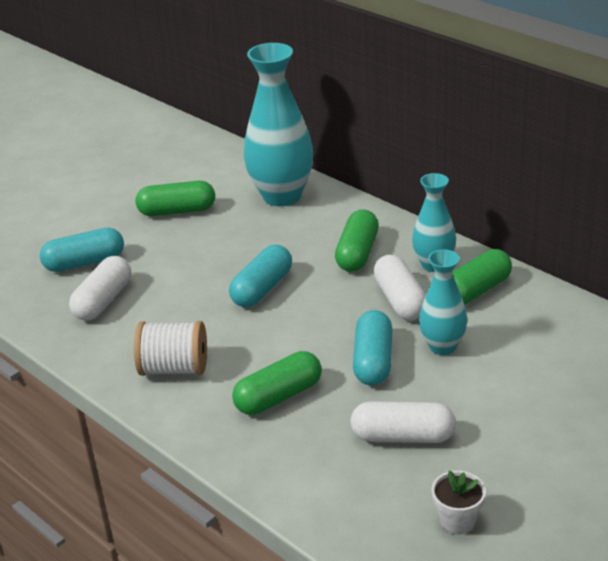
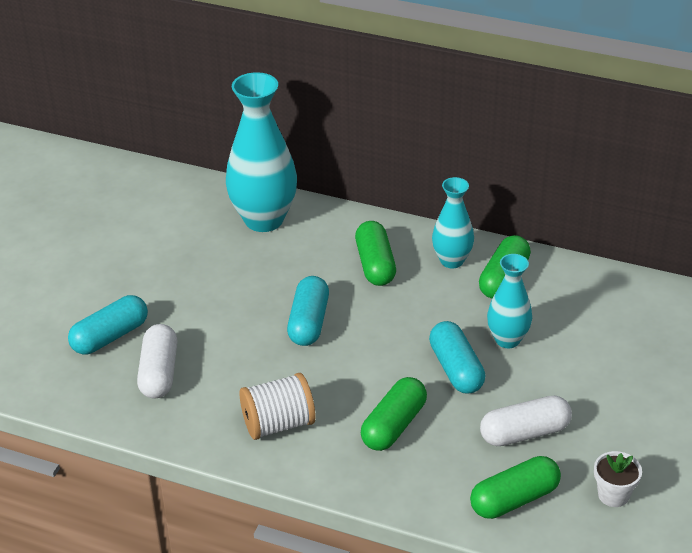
camera: 25 degrees left, 5 degrees up
green capsule [136,181,215,216] -> green capsule moved to [470,456,561,519]
white capsule [373,255,426,320] -> none

